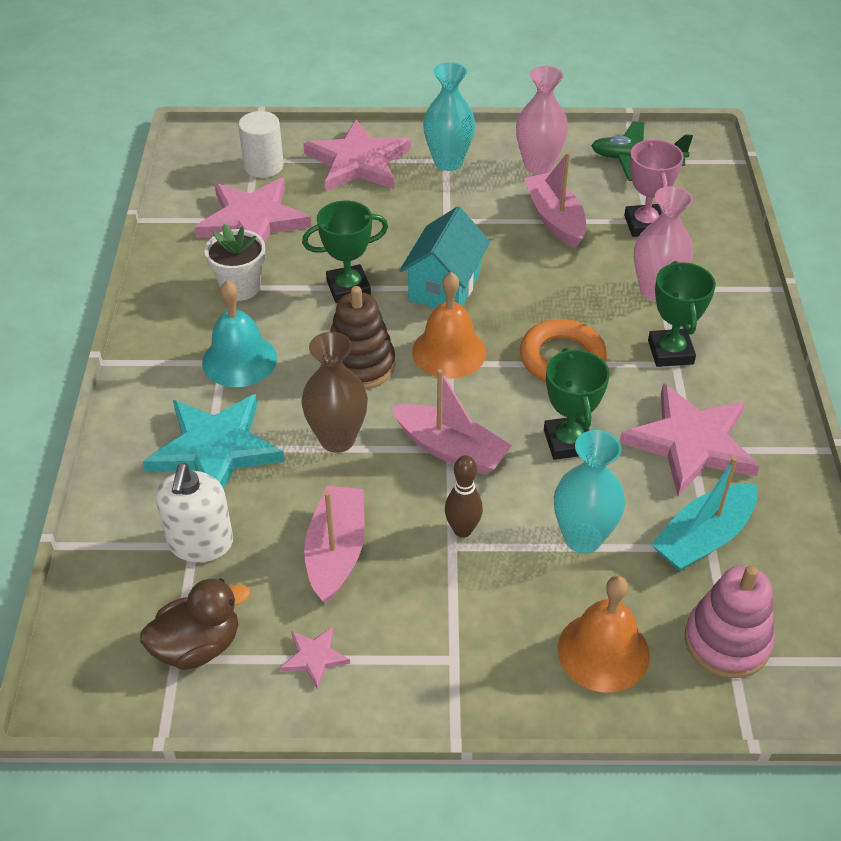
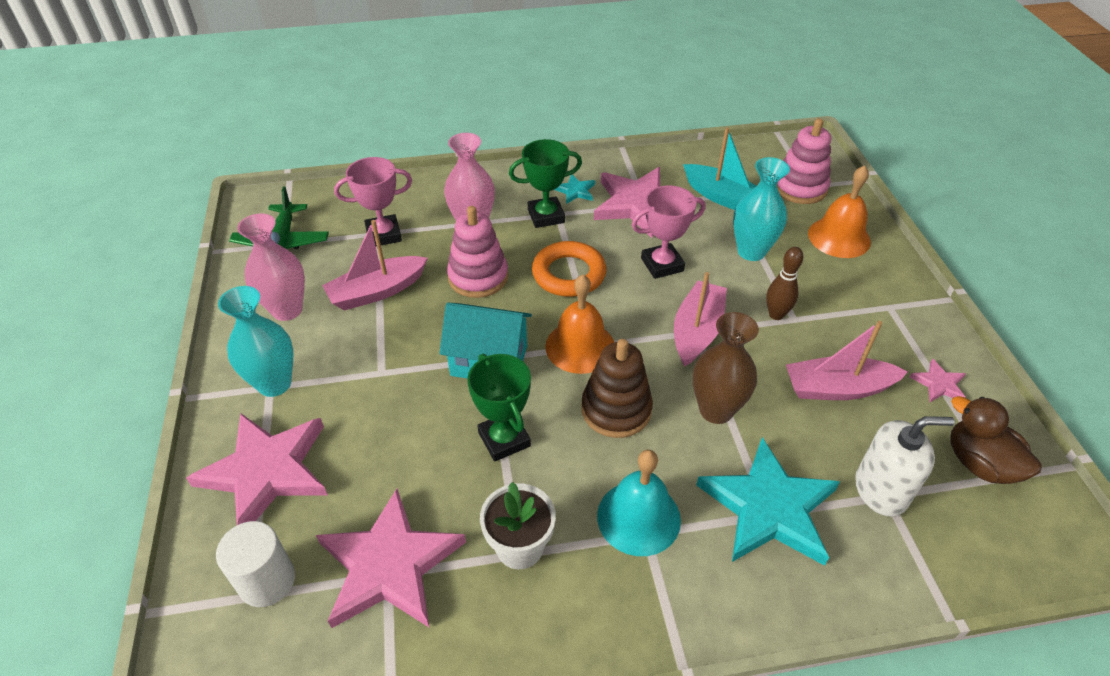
camera: 100 degrees left, 0 degrees up
green trophy [544,348,610,460] -> pink trophy [632,185,706,279]
none -> pink stacking toy [447,206,508,298]
none -> turquoise star [554,175,595,204]

